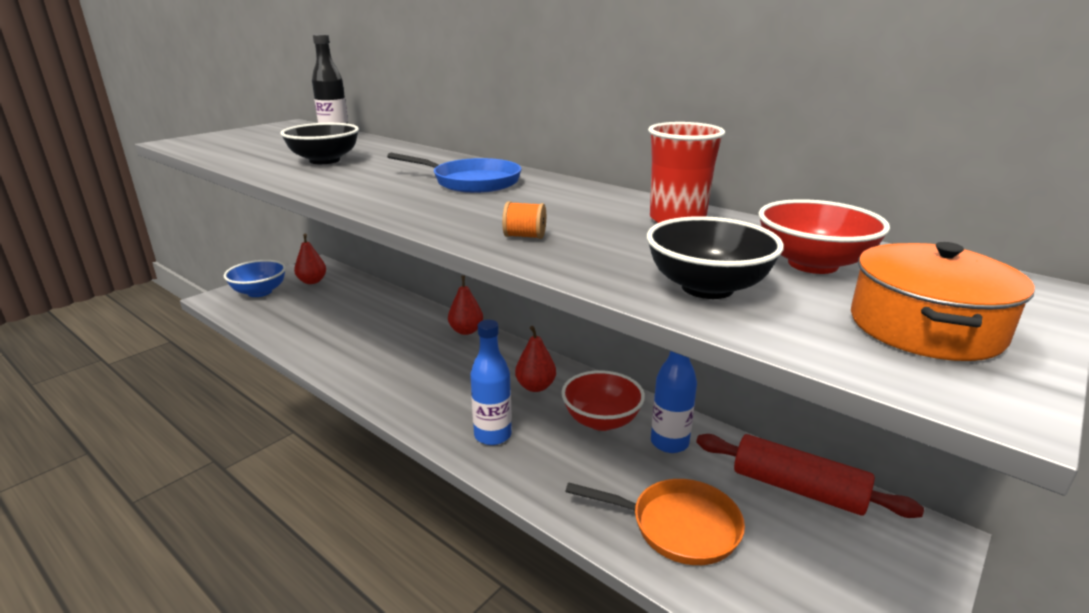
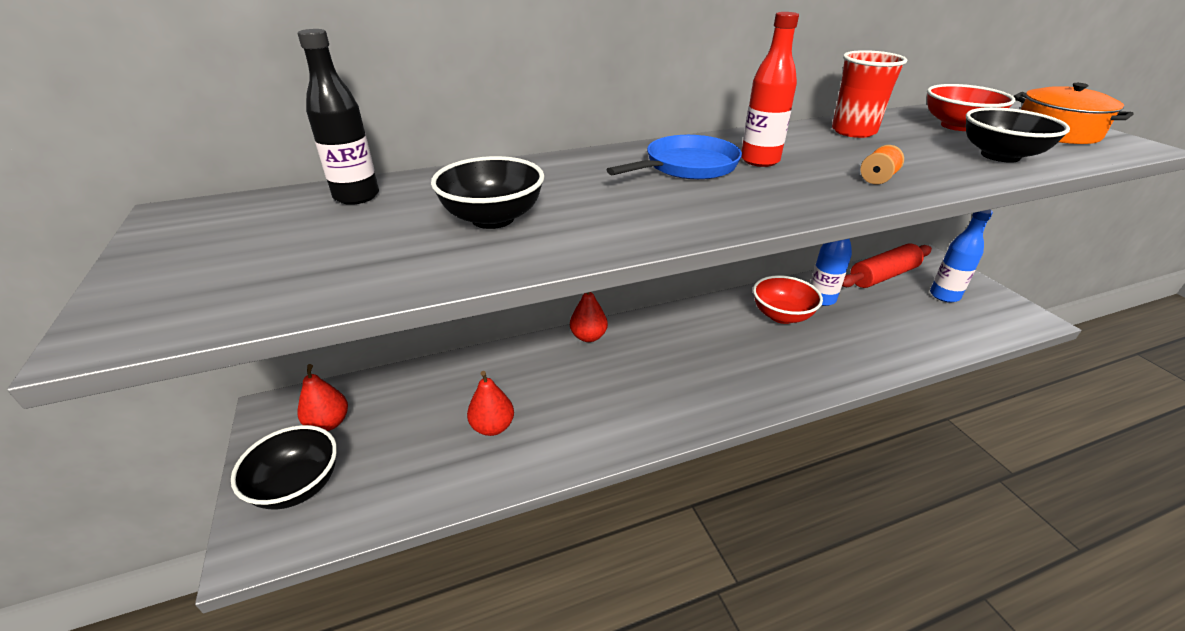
camera: 60 degrees left, 10 degrees up
blue bowl [224,260,286,297] -> black bowl [231,425,337,510]
blue bottle [470,320,512,445] -> blue bottle moved to [930,210,993,303]
red pear [515,326,556,392] -> red pear moved to [467,371,514,436]
orange pan [565,479,745,565] -> none
none -> red bottle [741,12,799,167]

